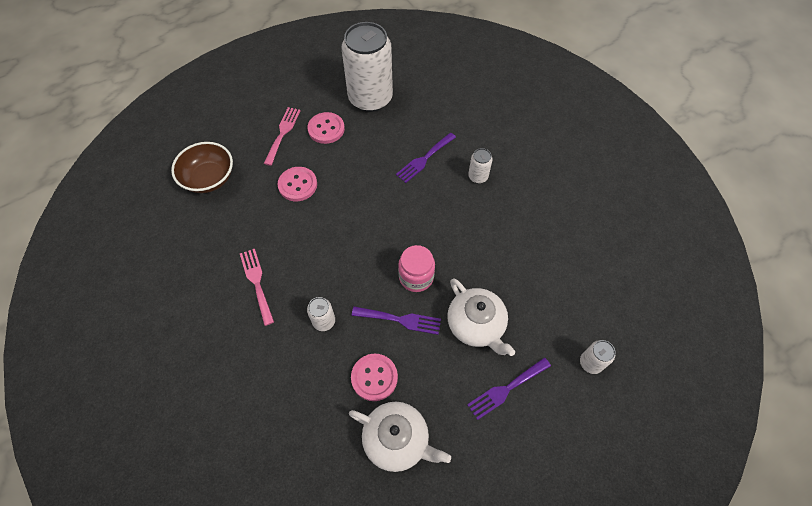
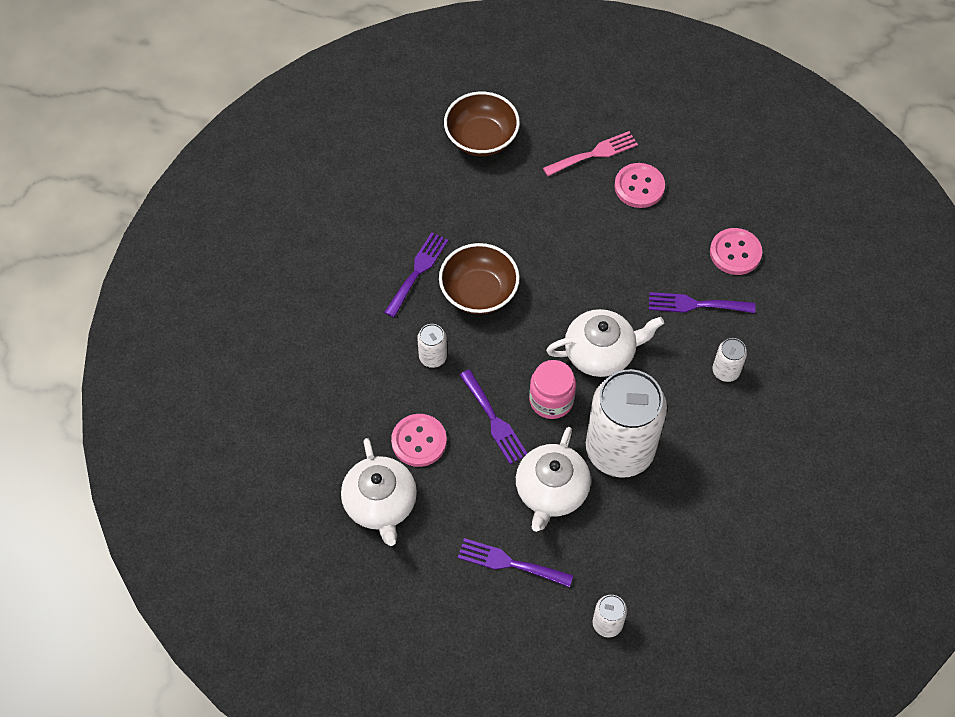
camera: 50 degrees right, 0 degrees up
pink fork [240,249,274,326] -> purple fork [384,232,448,317]
pink button [278,167,317,201] -> pink button moved to [710,228,762,275]
white can [342,22,393,112] -> white can moved to [586,369,667,478]
none -> brown bowl [439,243,520,314]
none -> white teapot [546,309,664,377]

